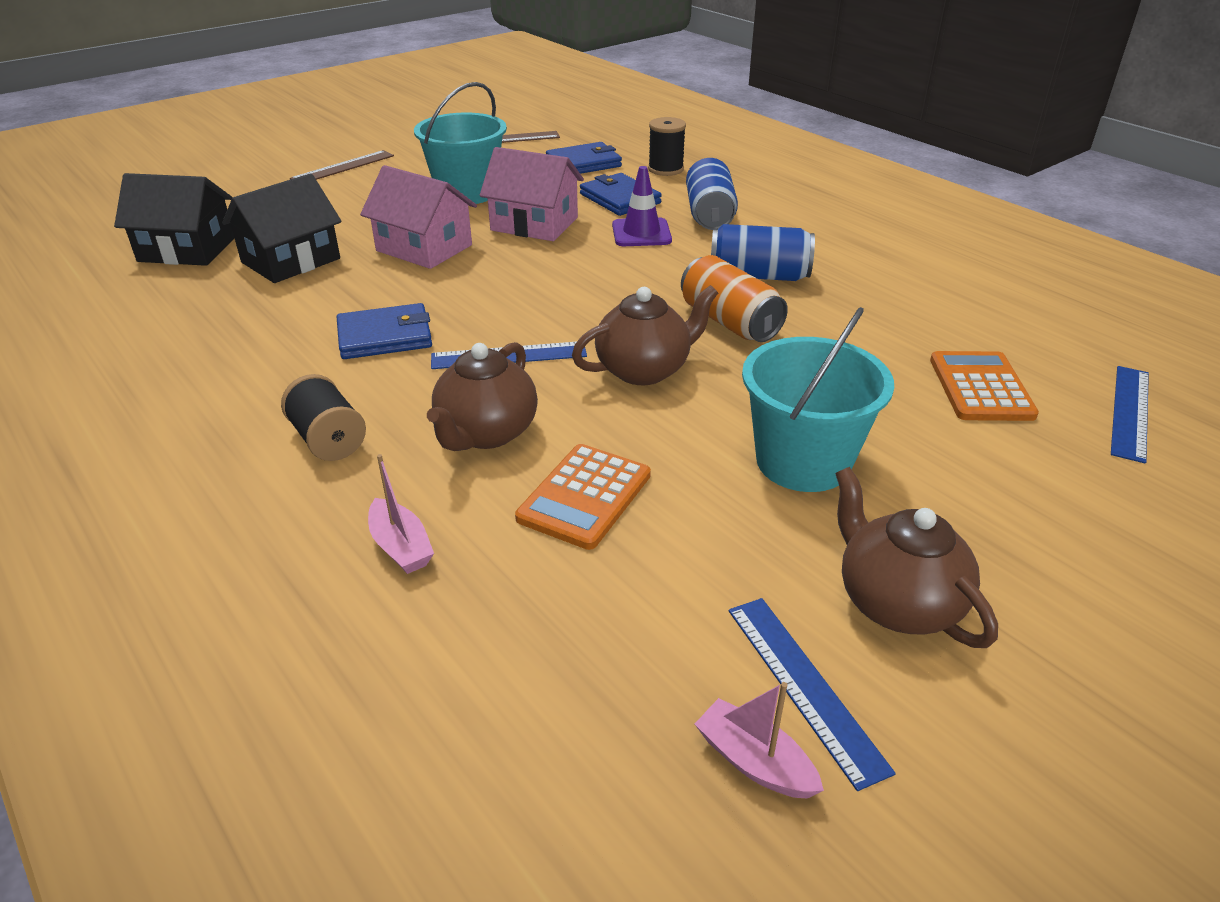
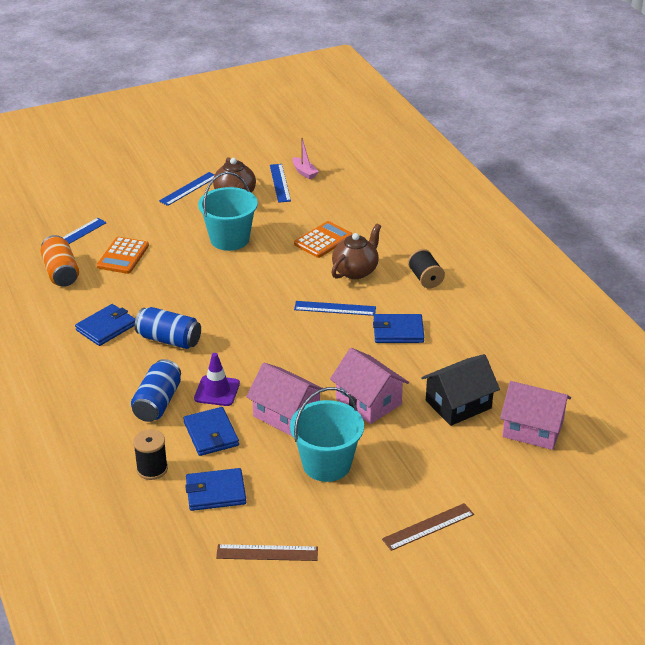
camera: 165 degrees left, 0 degrees up
black house [114,173,234,266] -> pink house [500,381,571,450]
pink boat [368,454,434,574] -> none
brown teapot [572,285,718,385] -> none
orange can [681,255,788,342] -> orange can moved to [40,235,79,287]
none -> blue wallet [75,304,135,346]
none -> blue ruler [159,172,215,206]

